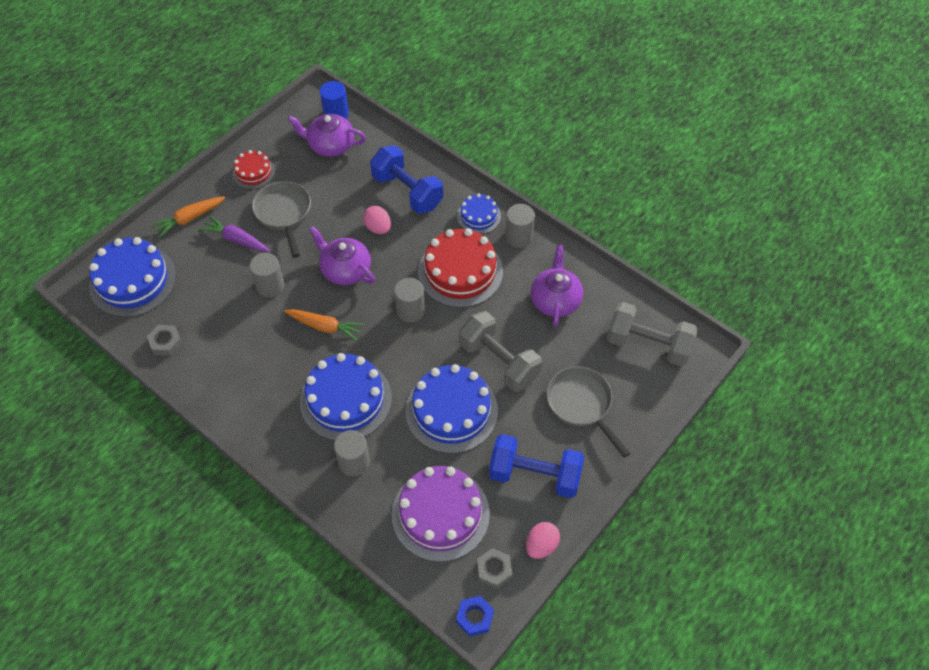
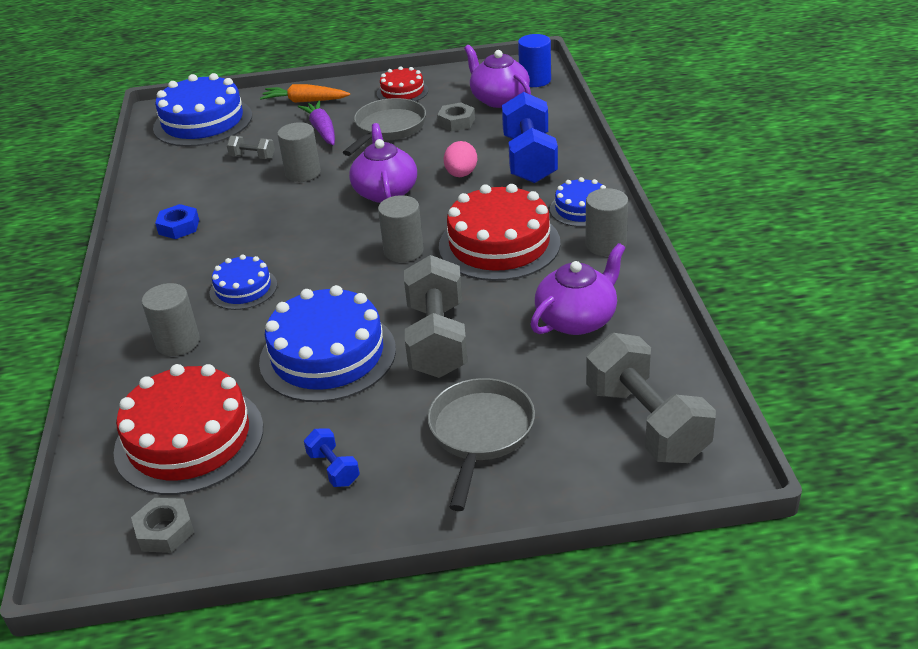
camera: 45 degrees right, 20 degrees down
grey nut [147,325,182,356] -> grey nut moved to [437,103,475,132]
orange carrot [284,309,364,341] -> none
blue cake [300,353,392,441] -> blue cake [210,255,277,310], size x0.54
purple cake [392,466,490,562] -> red cake [114,364,263,495]
blue nut [456,596,494,637] -> blue nut moved to [155,204,199,239]
blue dumbbell [489,434,584,498] -> blue dumbbell [304,428,360,487], size x0.45
pink egg [526,522,560,559] -> none
none -> grey dumbbell [227,136,275,159]

